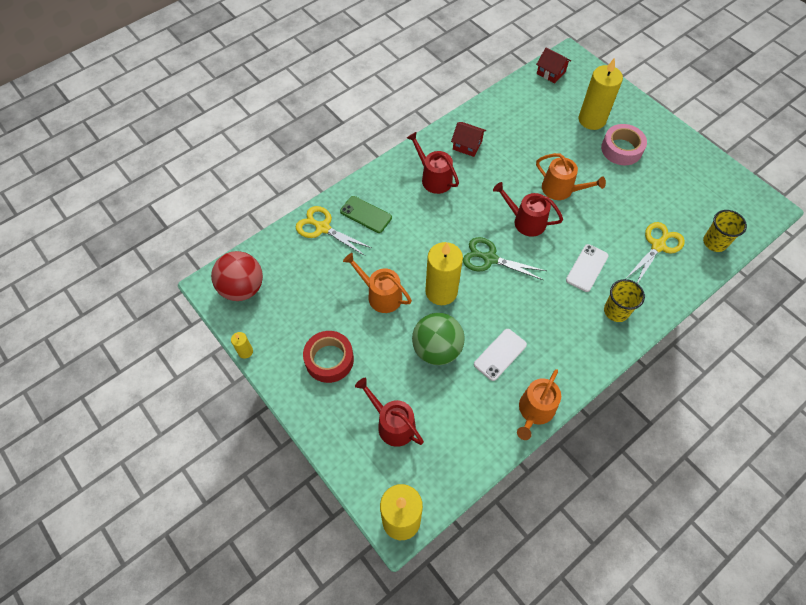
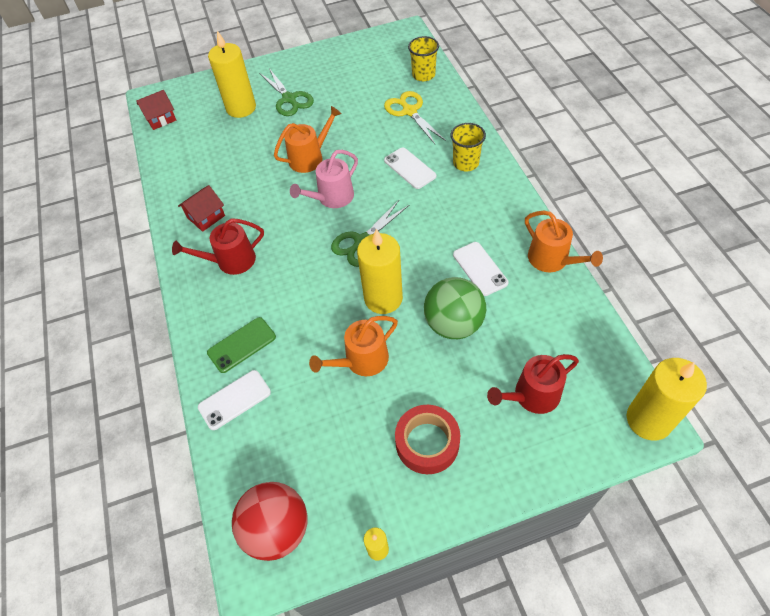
camera: 65 degrees left, 5 degrees down
yellow scissors [296,206,372,256] -> white phone [198,370,271,430]
red watering can [493,182,563,237] -> pink watering can [290,150,358,208]
pink tape [601,124,647,165] -> green scissors [259,68,314,116]

